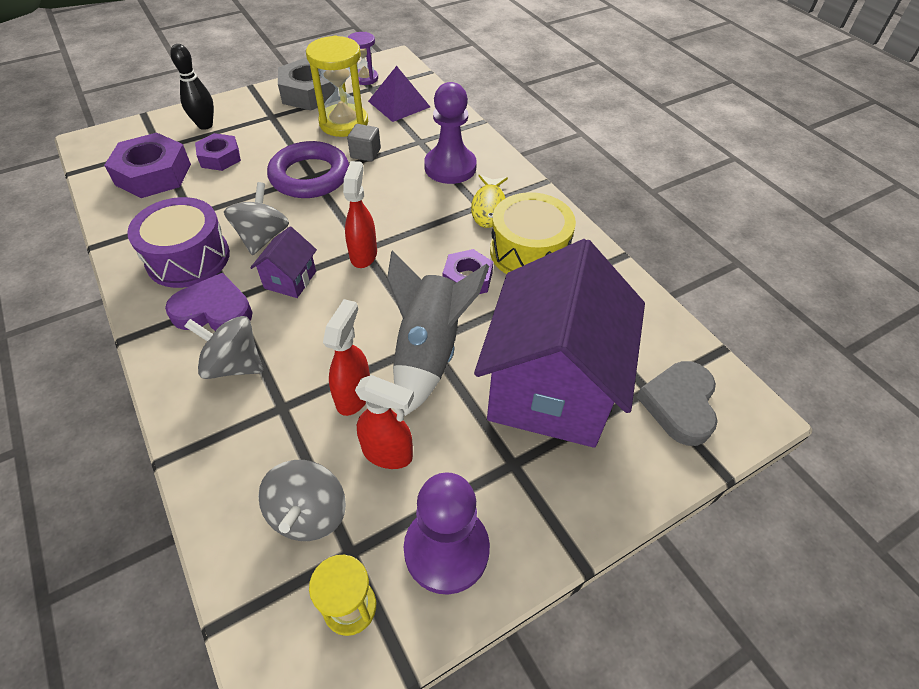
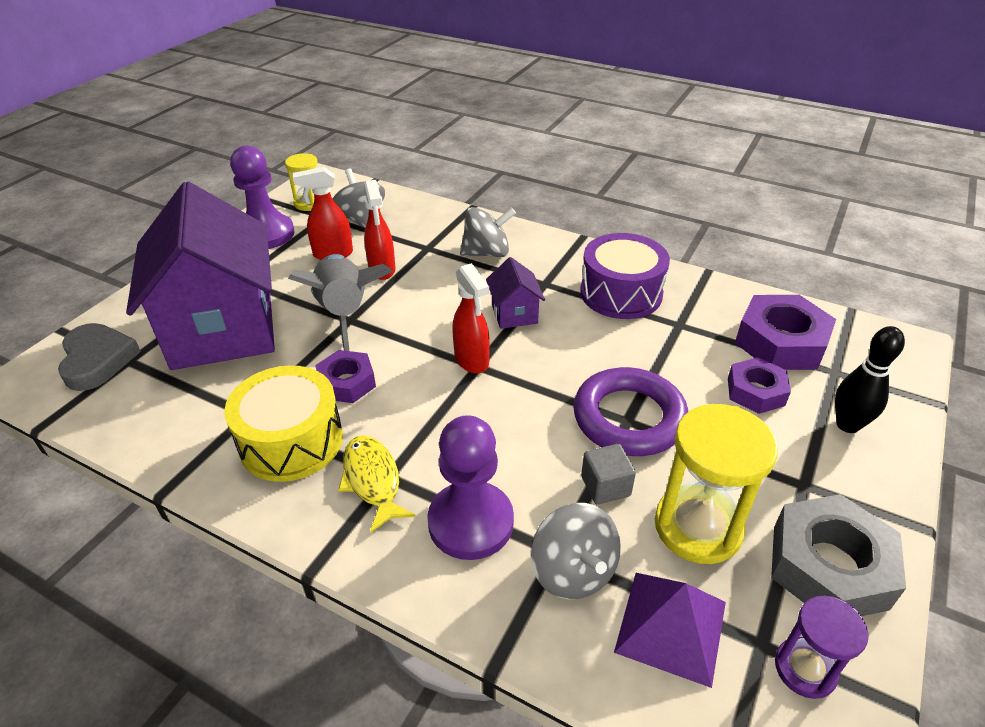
camera: 150 degrees right, 10 degrees down
purple heart [165,273,253,331] -> none
grey spinning top [224,182,289,255] -> grey spinning top moved to [531,503,621,600]

